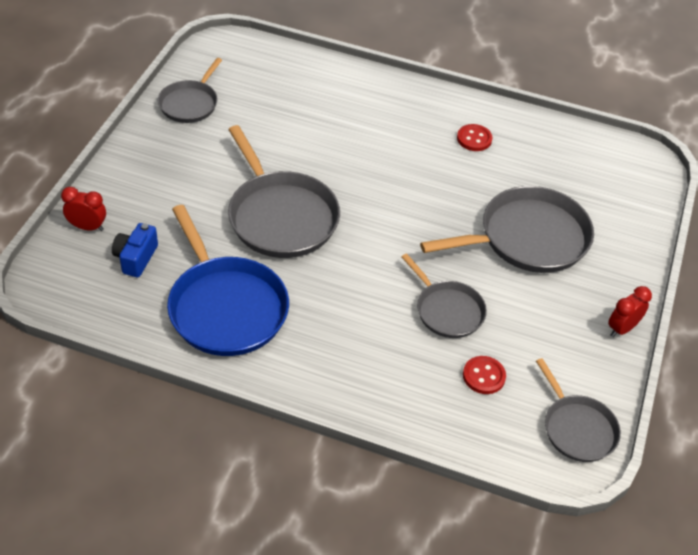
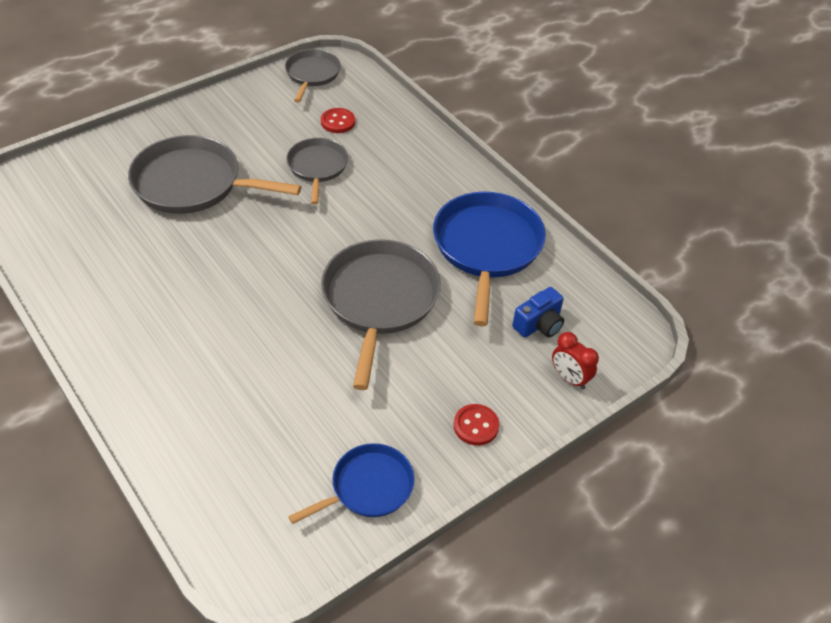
camera: 145 degrees left, 0 degrees up
grey pan [158,58,222,123] -> blue pan [288,443,415,524]
red button [457,124,492,151] -> red button moved to [454,404,499,446]
red clock [608,286,652,337] -> none

